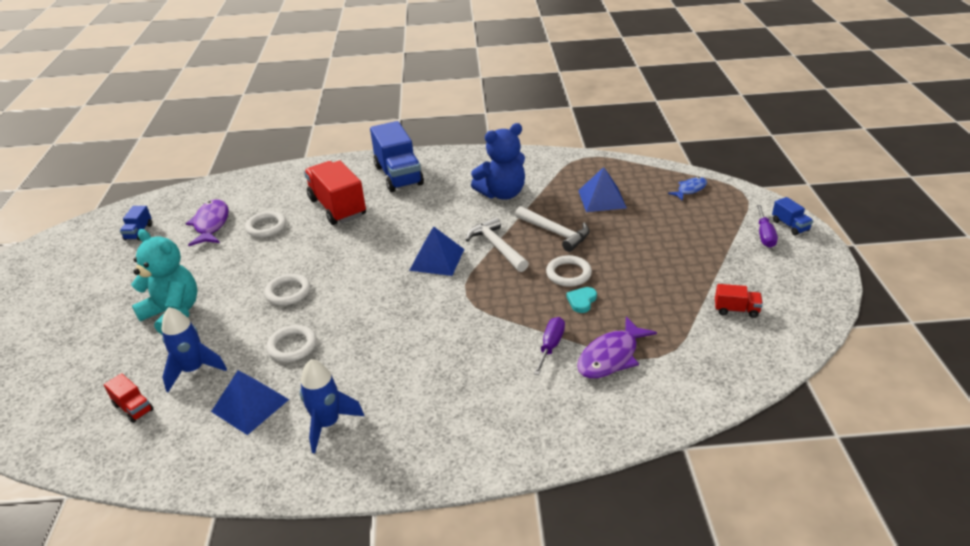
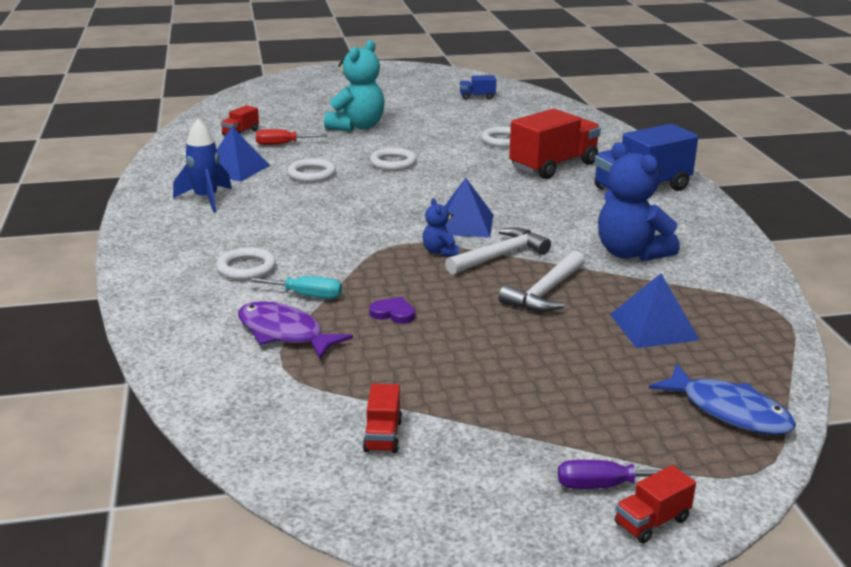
camera: 80 degrees right, 10 degrees down
blue rocket [162,307,227,392] -> red screwdriver [256,129,327,145]
purple fish [186,199,229,246] -> none
purple screwdriver [533,317,565,375] -> turquoise screwdriver [246,276,342,299]
white ring [546,255,592,287] -> white ring moved to [216,247,276,280]
turquoise heart [566,287,597,313] -> purple heart [369,297,415,324]
blue fish [668,177,707,201] -> blue fish [649,364,796,435], size x1.62
blue truck [772,197,813,236] -> red truck [615,465,696,544]
none -> blue teddy bear [423,198,459,256]

